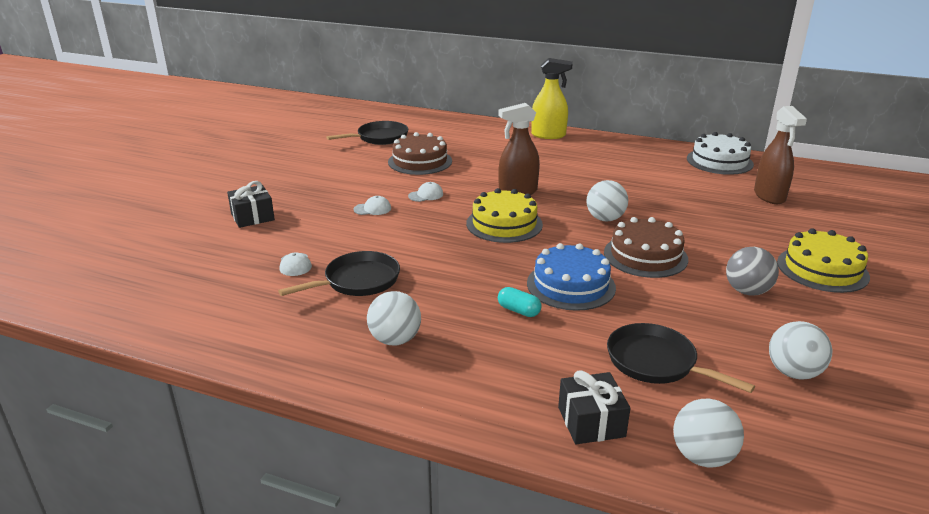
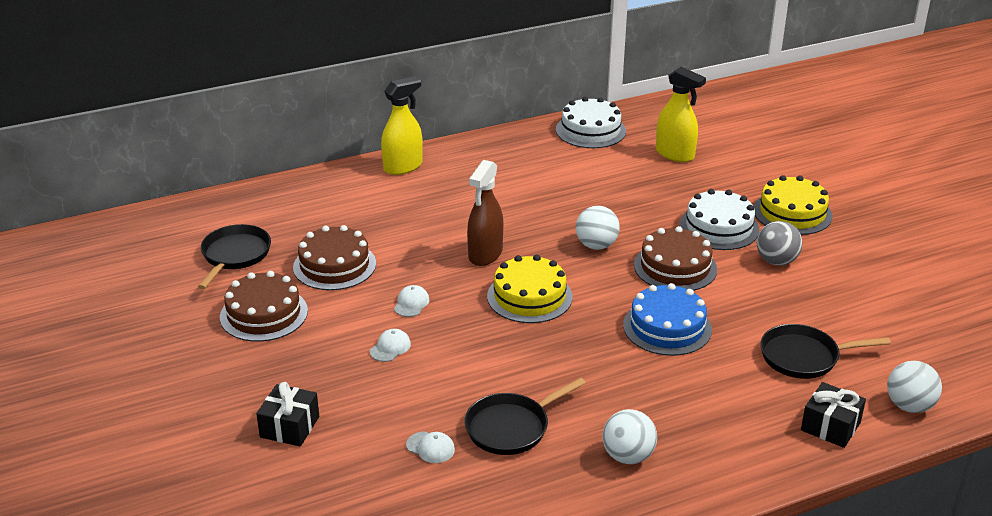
camera: 45 degrees left, 5 degrees up
black pan [278,251,400,296] -> black pan turned 135 degrees counterclockwise [464,377,586,455]
turquoise capsule [498,287,542,317] -> none
brown spray bottle [754,106,807,204] -> yellow spray bottle [656,67,706,162]
white ball [769,321,832,379] -> none
none -> brown cake [220,271,308,342]
none -> white cake [679,189,759,250]

